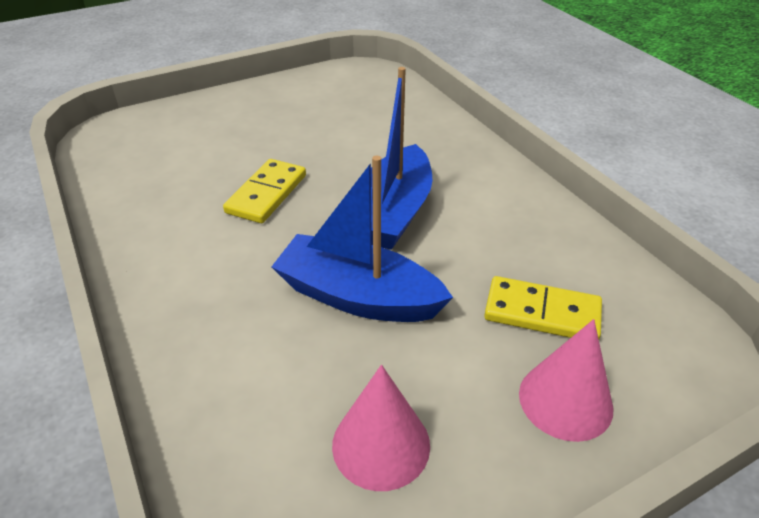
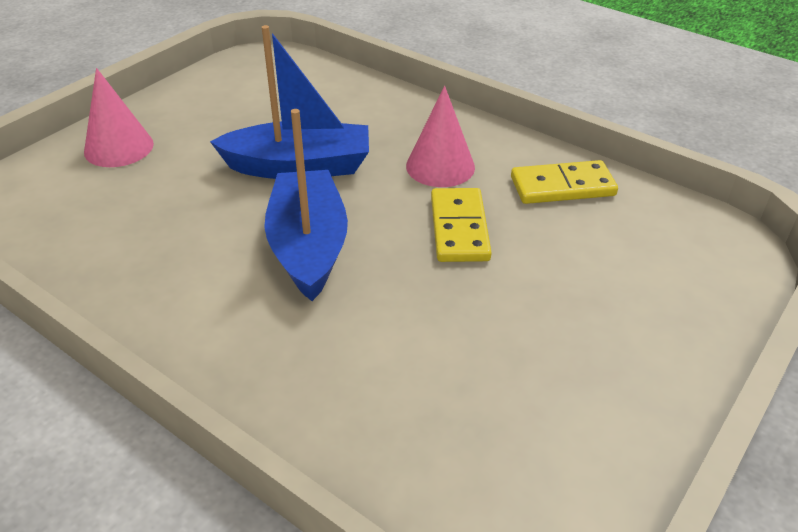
camera: 155 degrees right, 0 degrees up
pink cone [332,365,430,491] -> pink cone moved to [406,86,475,187]
yellow domino [484,276,602,339] -> yellow domino moved to [511,160,618,204]

